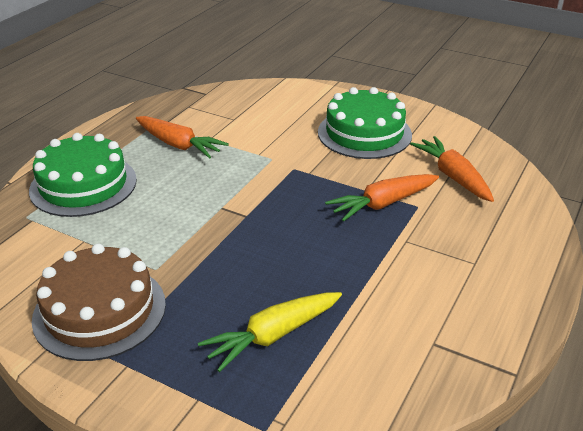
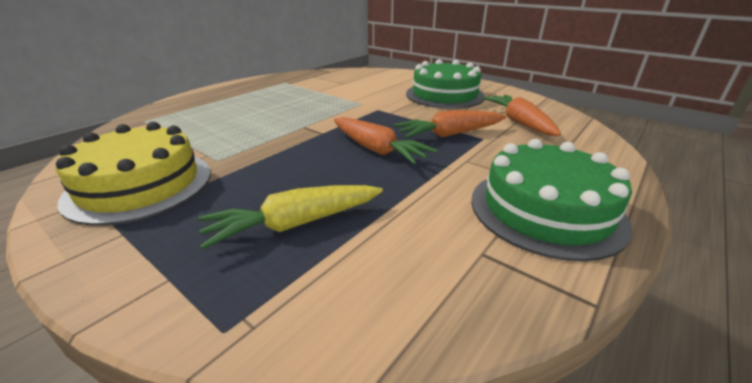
camera: 10 degrees right, 5 degrees down
green cake [29,133,137,217] -> green cake moved to [471,139,633,261]
brown cake [32,243,166,361] -> yellow cake [55,122,211,226]
orange carrot [136,116,229,159] -> orange carrot moved to [334,117,437,164]

